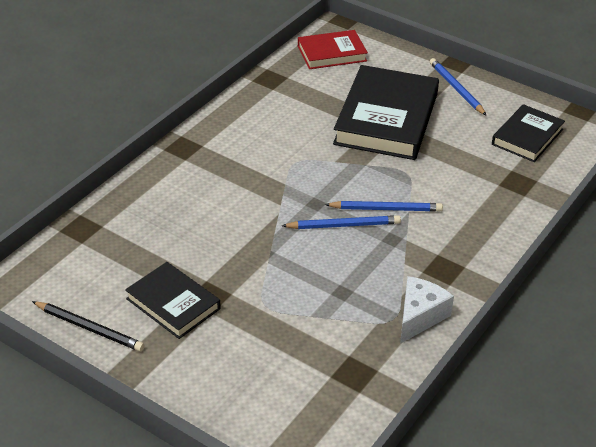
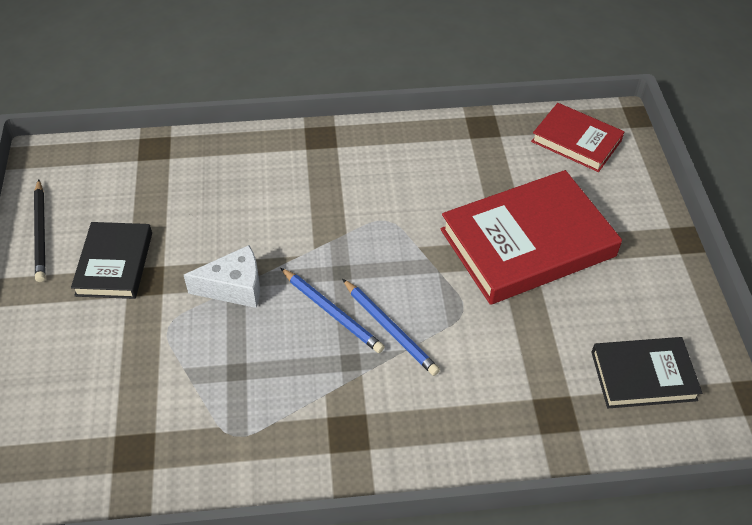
camera: 50 degrees right, 10 degrees up
black book [333,65,439,160] -> red book [441,170,622,305]
white cheese [400,276,454,344] -> white cheese moved to [184,245,260,308]
blue pencil [430,58,487,116] -> none

